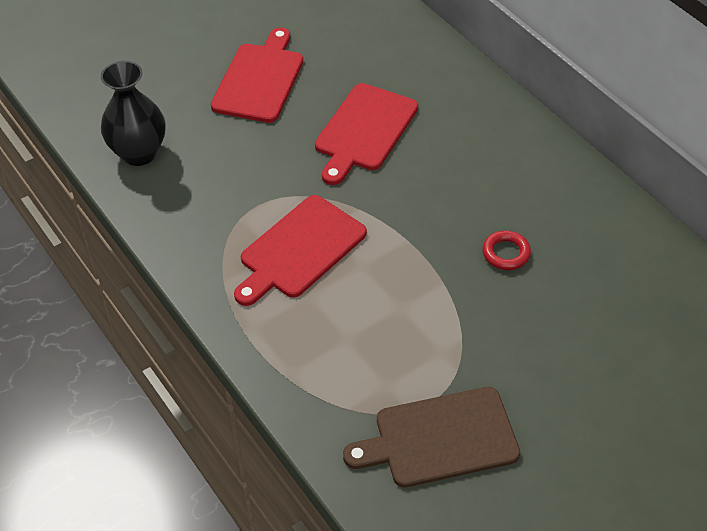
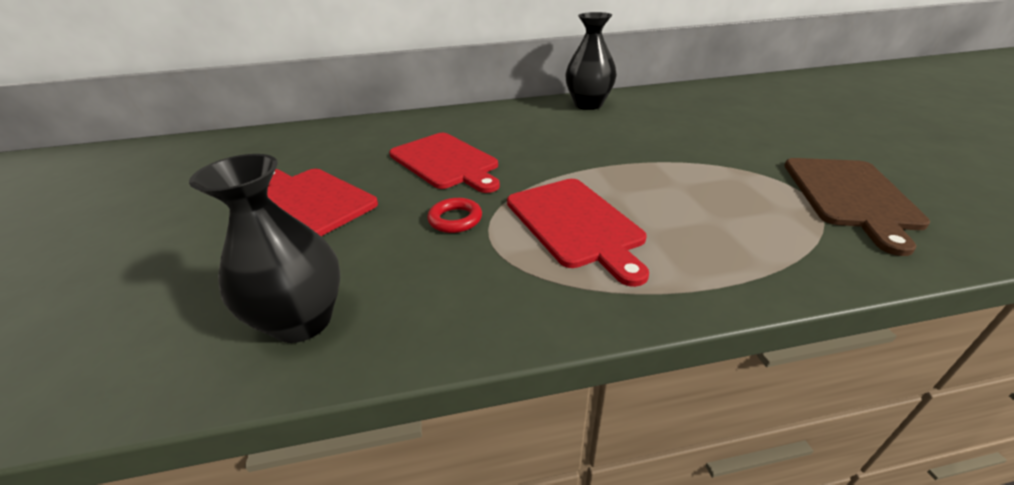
camera: 65 degrees left, 15 degrees down
red ring [482,231,531,270] -> red ring moved to [427,198,482,233]
none -> black vase [565,12,617,110]

